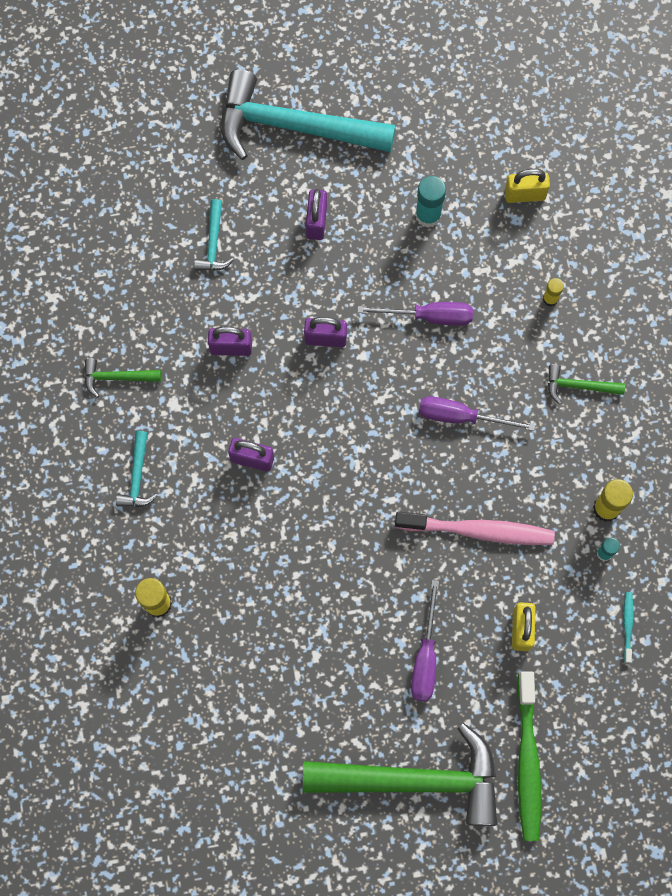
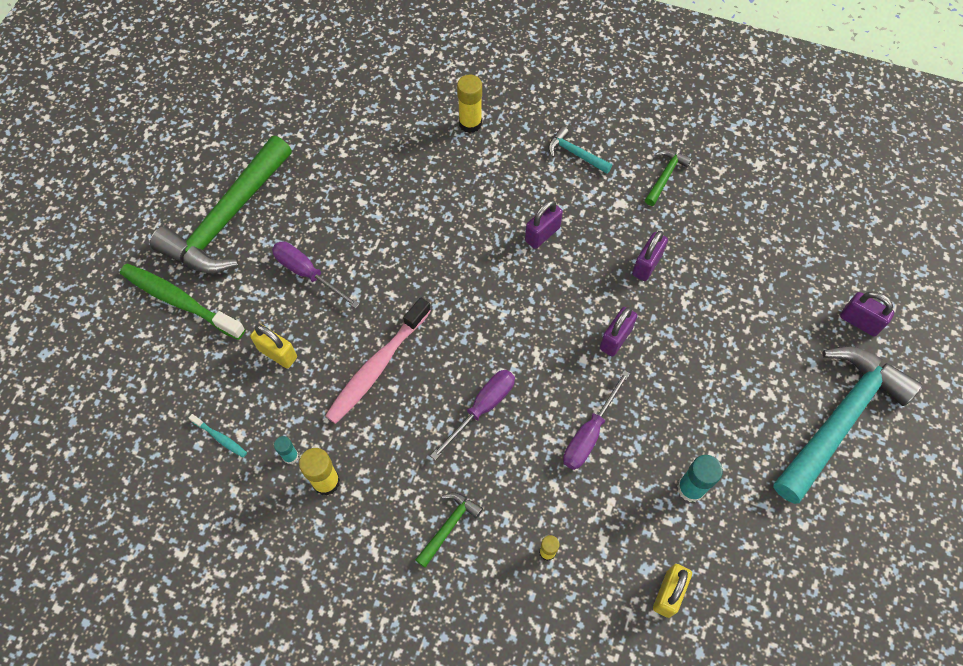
camera: 120 degrees right, 10 degrees down
turquoise hammer [194,199,234,271] -> none
purple padlock [306,189,327,240] -> purple padlock moved to [840,291,894,336]

